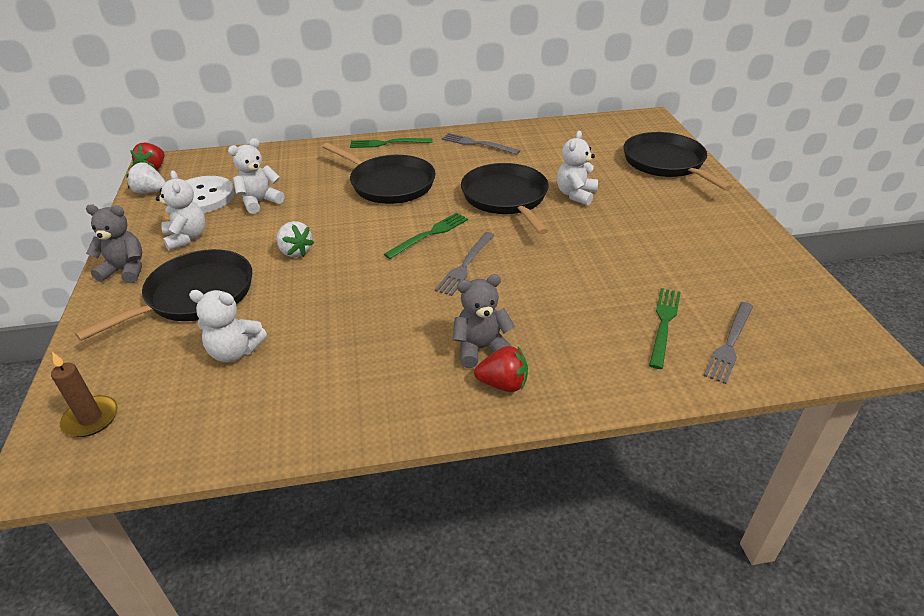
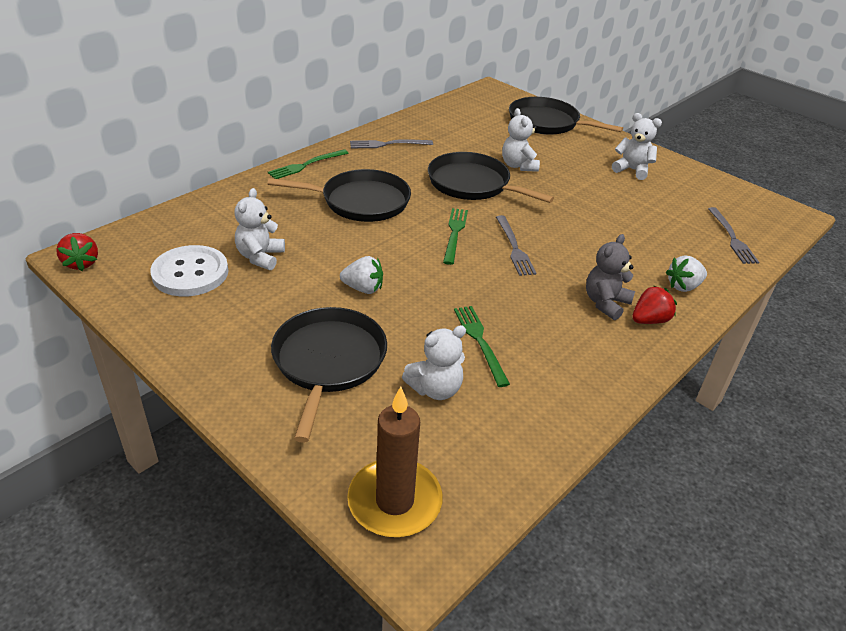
camera: 40 degrees left, 0 degrees up
brown candle [51,352,118,437] -> brown candle [347,387,443,537], size x1.65
grey teddy bear [86,204,142,283] -> none
white strawberry [126,162,166,194] -> white strawberry moved to [666,255,707,292]
white teddy bear [156,170,205,251] -> white teddy bear moved to [612,113,662,180]
green fork [649,288,681,369] -> green fork moved to [454,306,510,387]

